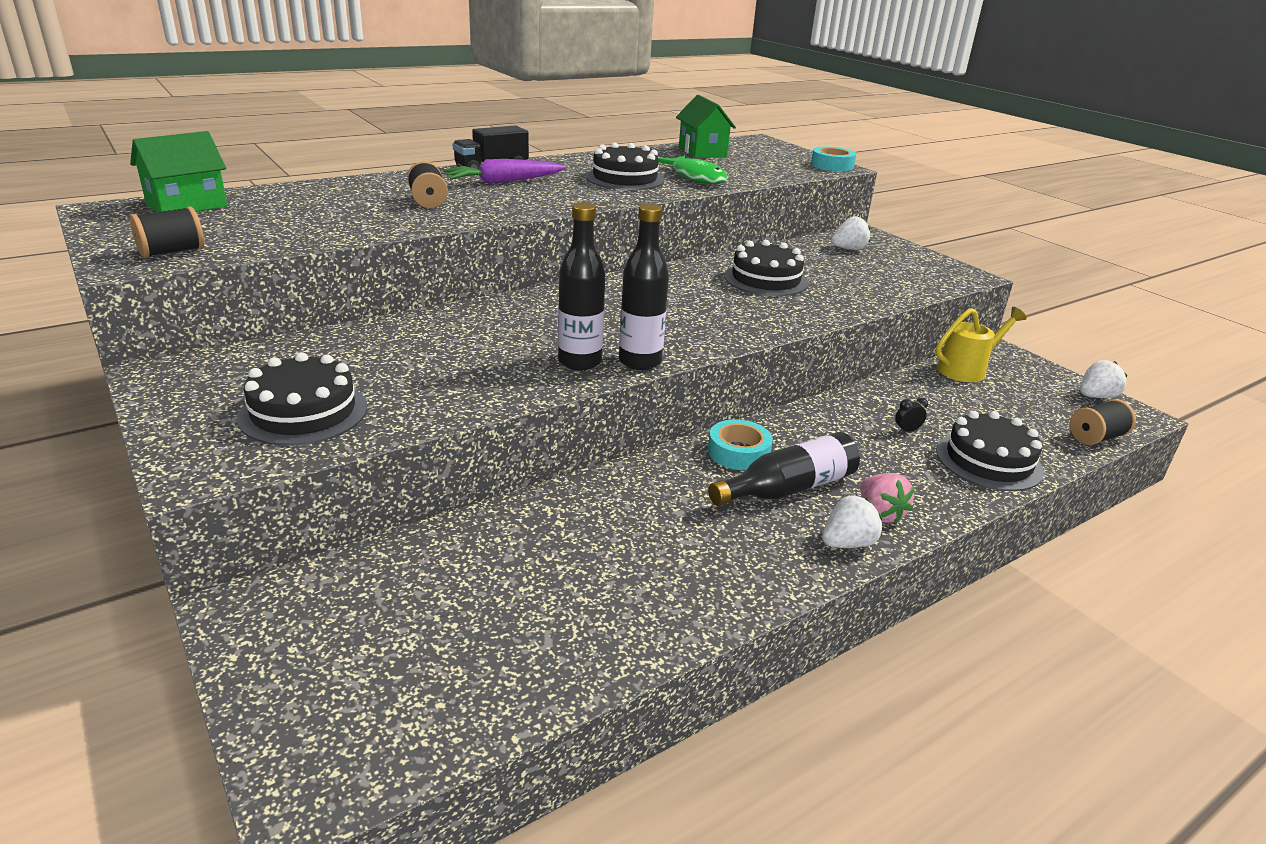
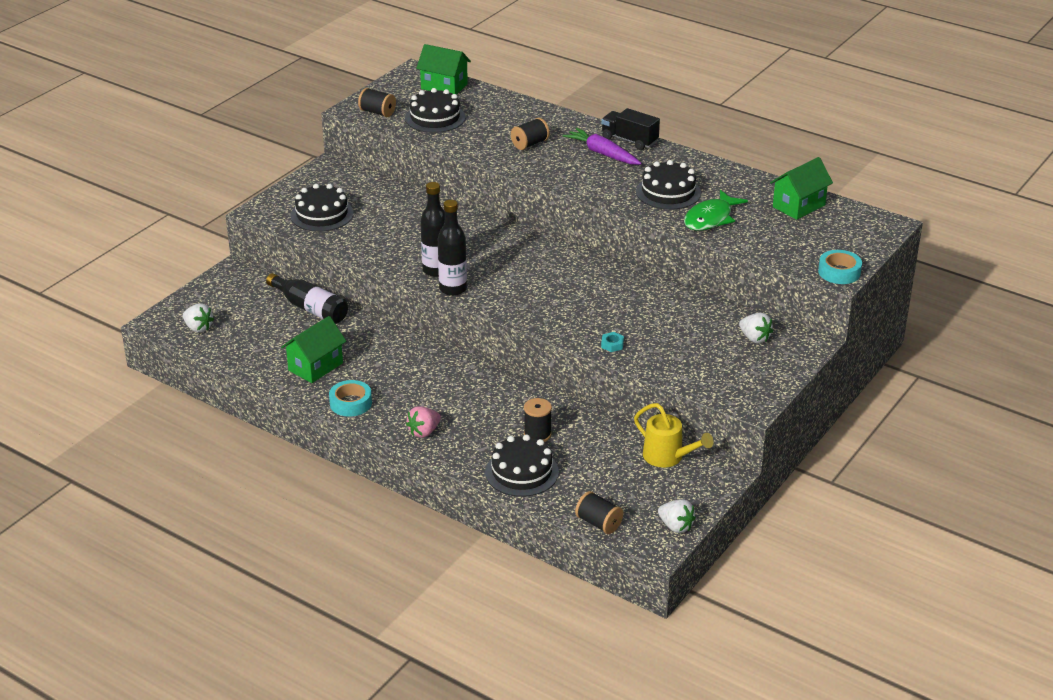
camera: 70 degrees right, 5 degrees up
turquoise tape [708,419,773,470] -> turquoise tape moved to [329,380,372,417]
black bottle [708,432,860,506] -> black bottle moved to [266,273,348,324]
black cake [724,240,809,296] -> black cake moved to [405,88,466,133]
white strawberry [822,495,882,548] -> white strawberry moved to [183,304,214,333]
black clock [895,398,928,432] -> black spool [524,398,552,442]
none -> green house [281,316,346,383]
none -> turquoise nut [601,332,624,352]

